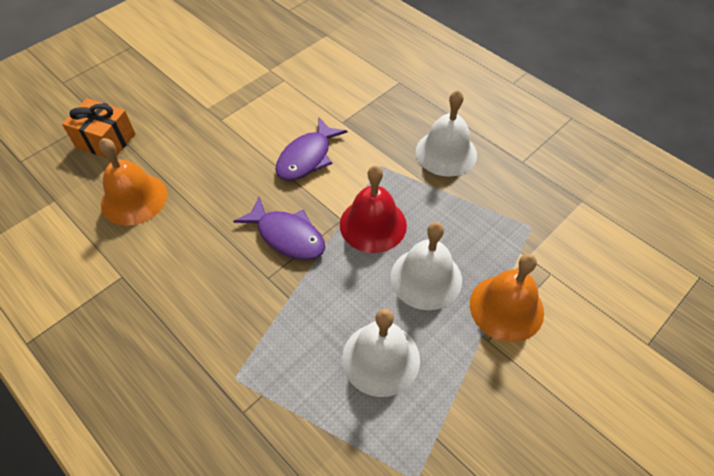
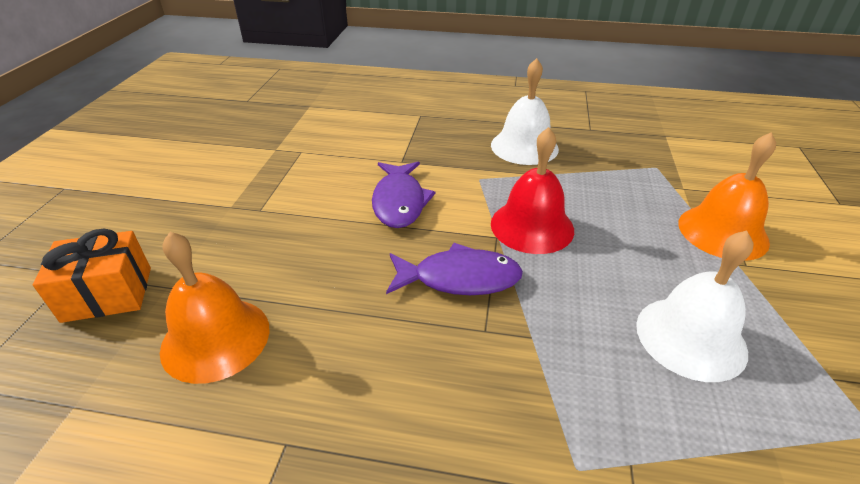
camera: 35 degrees left, 15 degrees down
white bell [391,222,462,310] -> none

